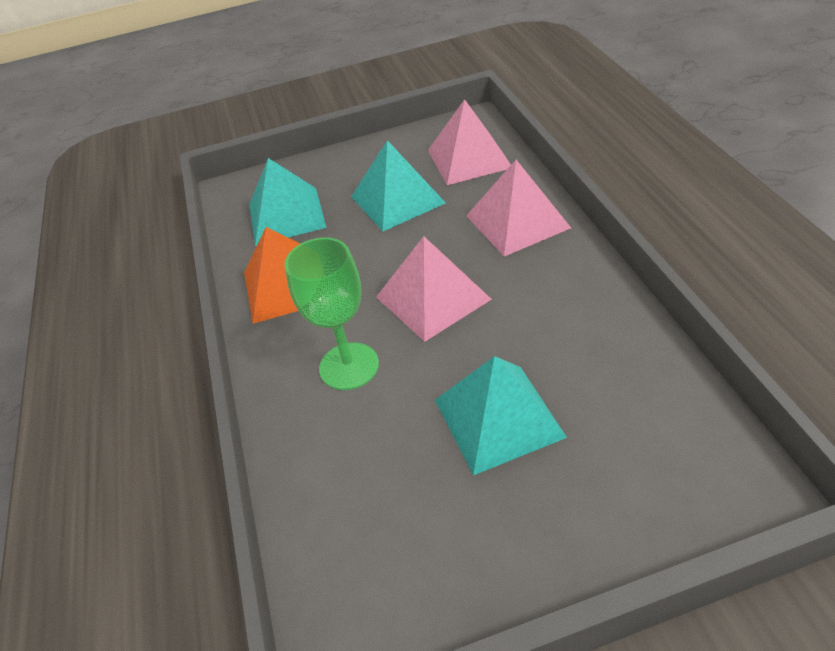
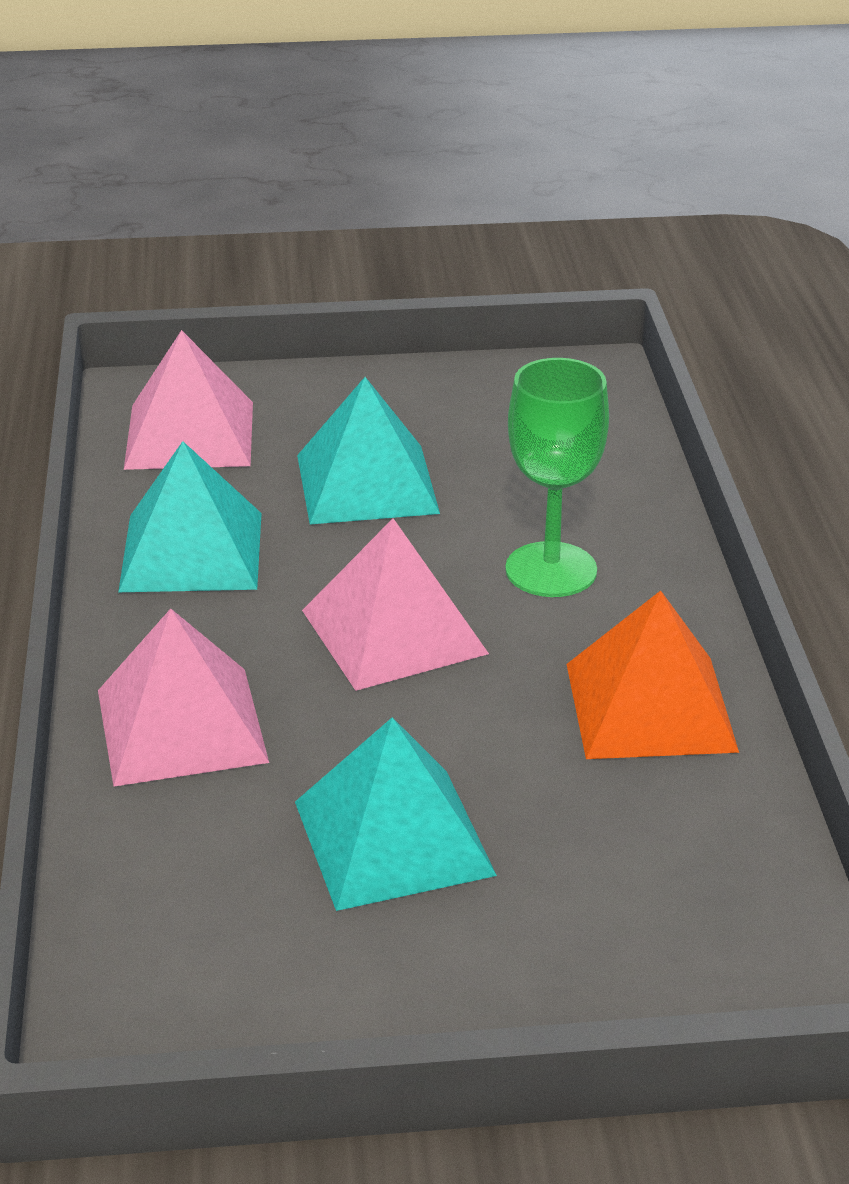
camera: 175 degrees left, 10 degrees down
turquoise pyramid [249,158,326,246] -> turquoise pyramid moved to [118,441,262,592]
pink pyramid [428,99,511,185] -> pink pyramid moved to [124,330,253,470]

